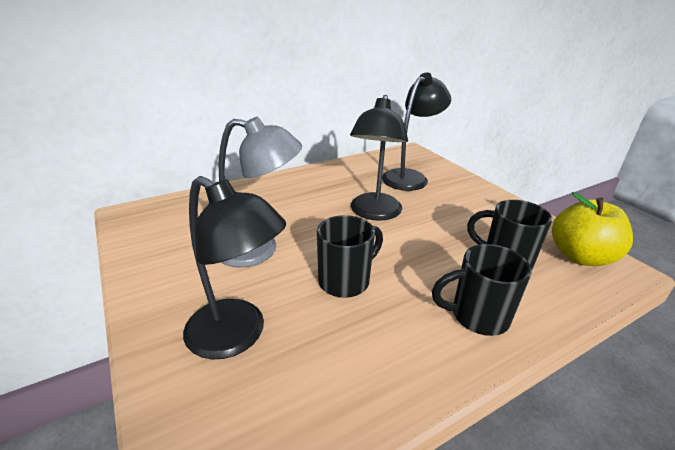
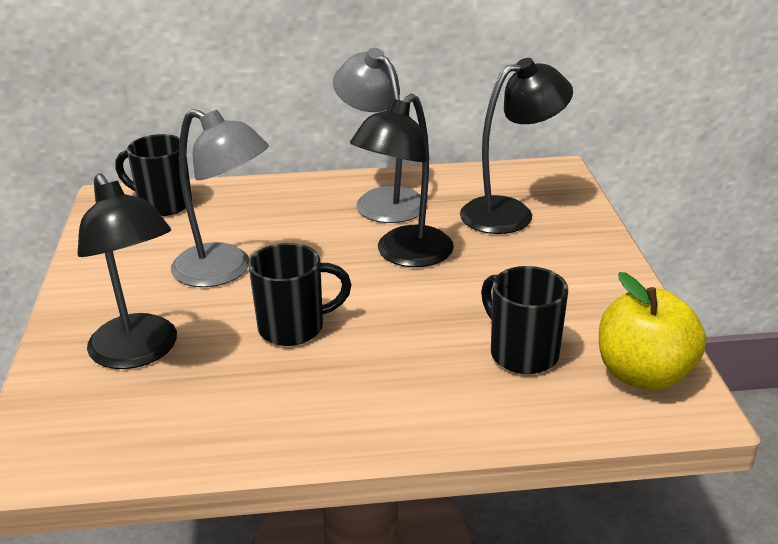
camera: 25 degrees right, 0 degrees up
black mug [432,244,532,336] -> black mug moved to [115,134,192,216]
none -> grey lamp [333,48,427,223]

